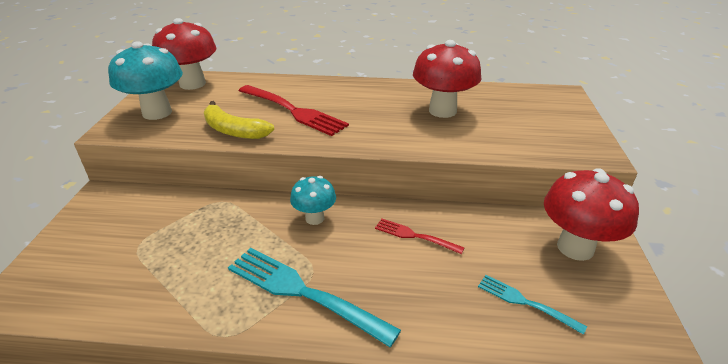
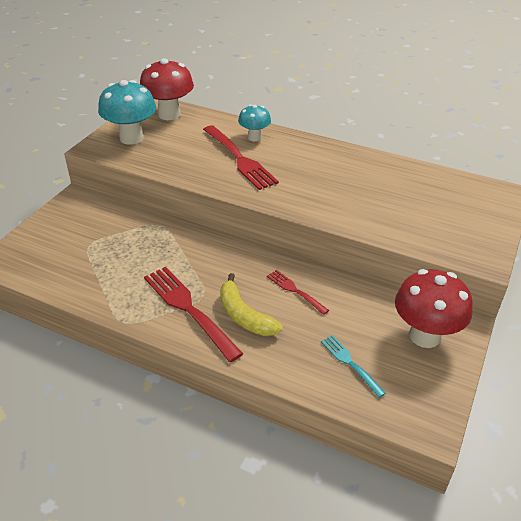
camera: 20 degrees right, 5 degrees up
yellow banana [204,101,274,139] -> yellow banana moved to [220,273,283,336]
turquoise fork [228,248,401,347] -> red fork [144,267,243,362]
turquoise mushroom [290,176,336,225] -> turquoise mushroom moved to [238,105,271,141]
red mushroom [413,40,481,118] -> none

